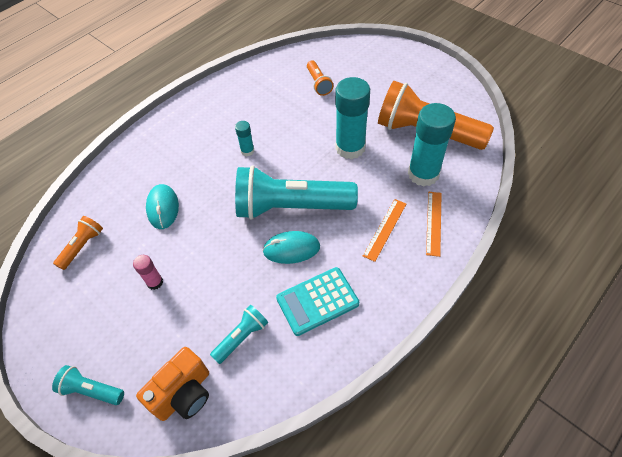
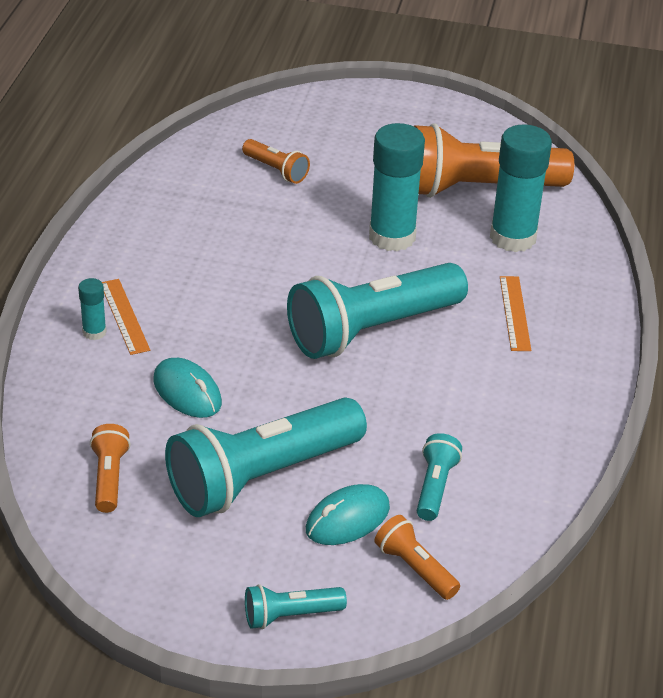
camera: 35 degrees left, 15 degrees down
pink glue stick [133,255,163,290] -> turquoise flashlight [165,397,367,517]
orange camera [136,347,209,421] -> orange flashlight [374,515,460,600]
turquoise glue stick [235,121,254,156] -> turquoise glue stick moved to [78,278,107,340]
turquoise mouse [262,231,320,264] -> turquoise mouse moved to [306,484,390,545]
turquoise calculator [276,267,359,336] -> none
orange ruler [426,192,442,257] -> orange ruler moved to [102,279,150,355]

